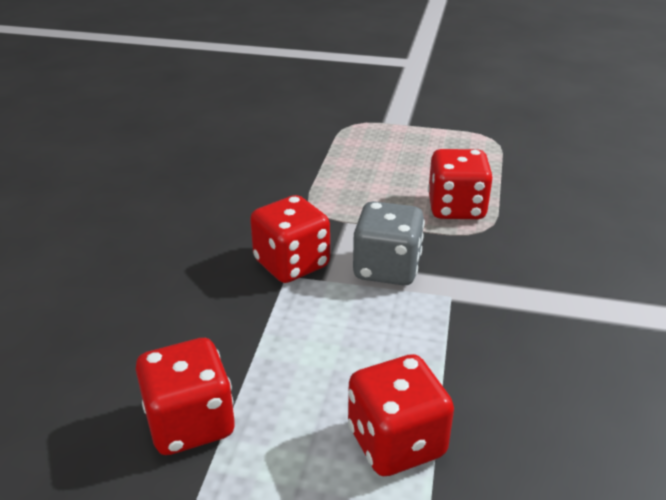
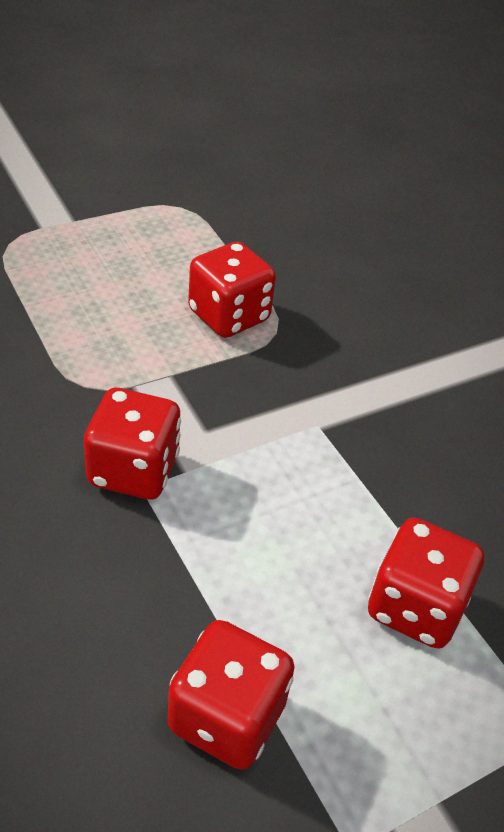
camera: 45 degrees left, 10 degrees up
grey dice [353,201,425,285] -> none

